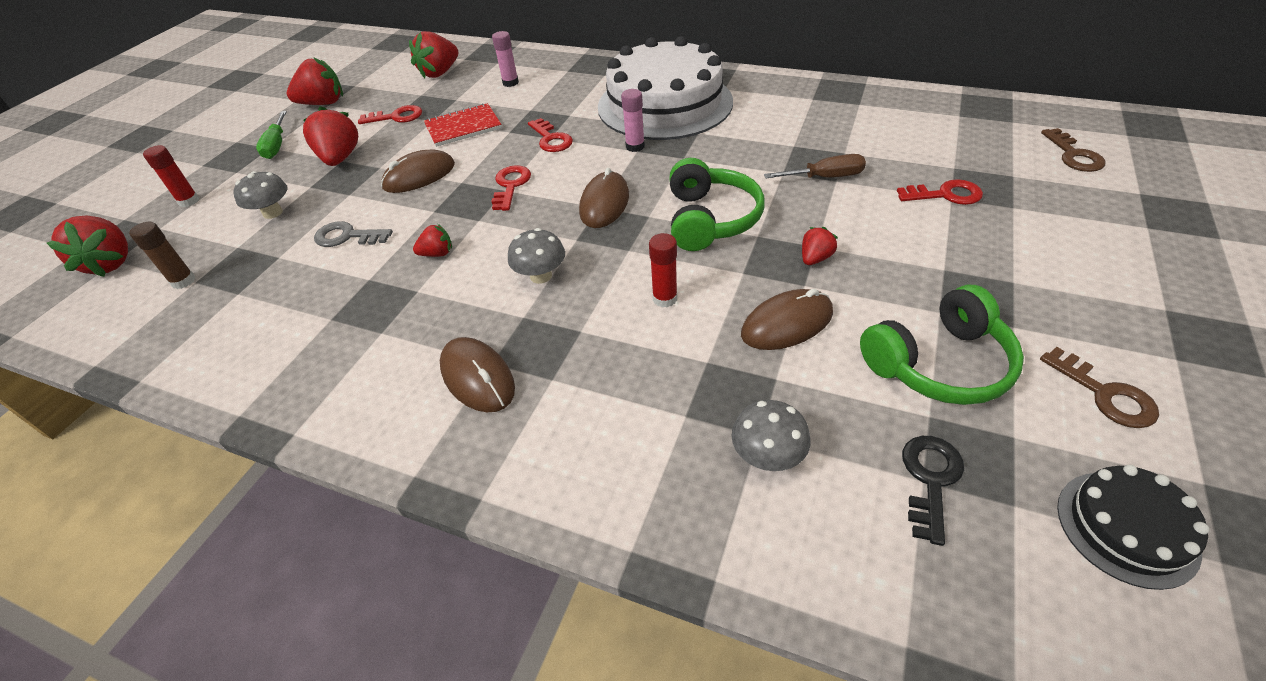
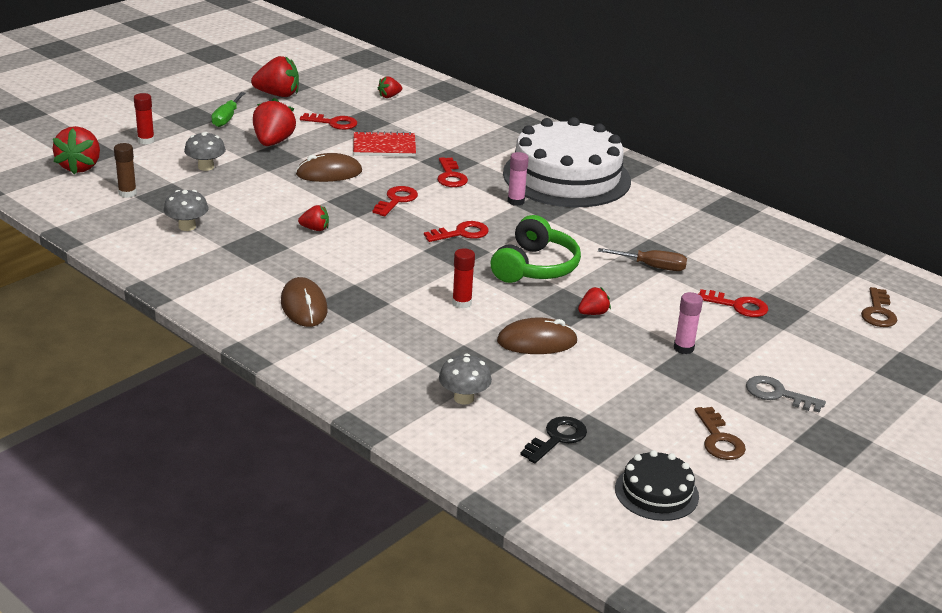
camera: 15 degrees right, 15 degrees down
grey key [314,221,393,247] -> grey key moved to [746,376,826,413]
red strawberry [409,31,458,78] -> red strawberry [377,76,402,98], size x0.53
pink glue stick [492,31,519,87] -> pink glue stick moved to [674,292,703,354]
grey mushroom [508,228,565,284] -> grey mushroom moved to [163,190,209,231]
brown mouse [579,168,629,228] -> red key [424,221,489,242]
green headphones [860,285,1024,405] -> none

